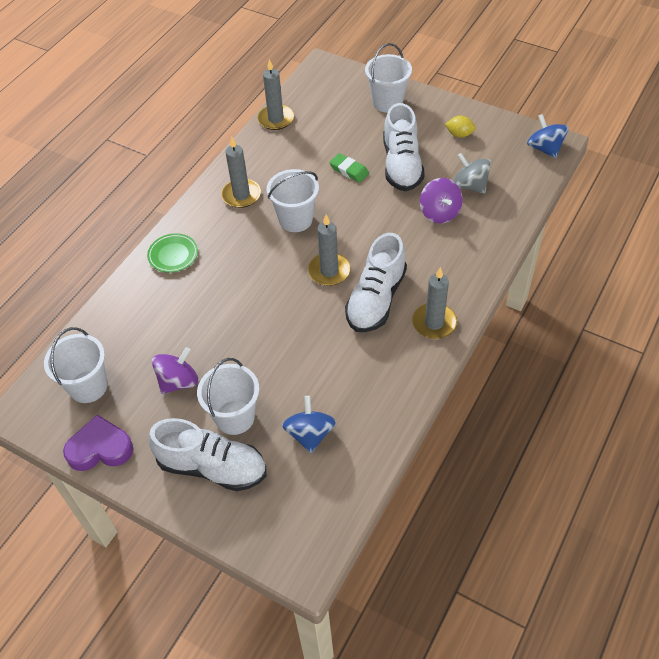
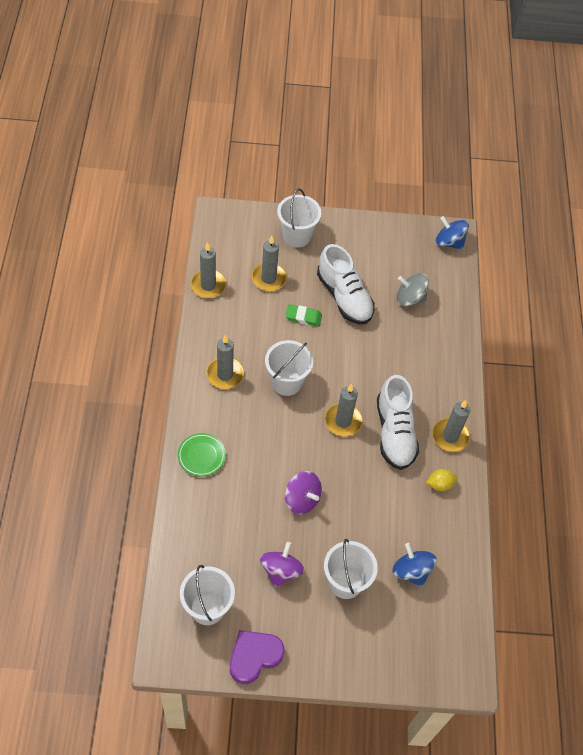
camera: 35 degrees left, 5 degrees up
white shoe [148,418,266,491] -> none
purple spinning top [420,178,463,223] -> purple spinning top moved to [285,471,322,514]
yellow lemon [445,116,476,138] -> yellow lemon moved to [426,469,457,491]
none -> grey candle [251,236,287,291]

